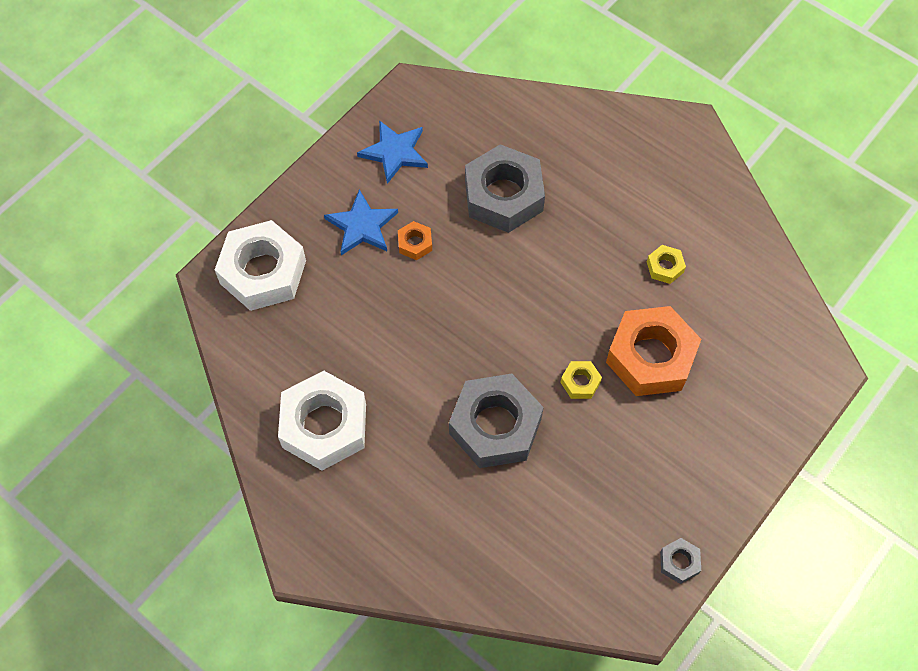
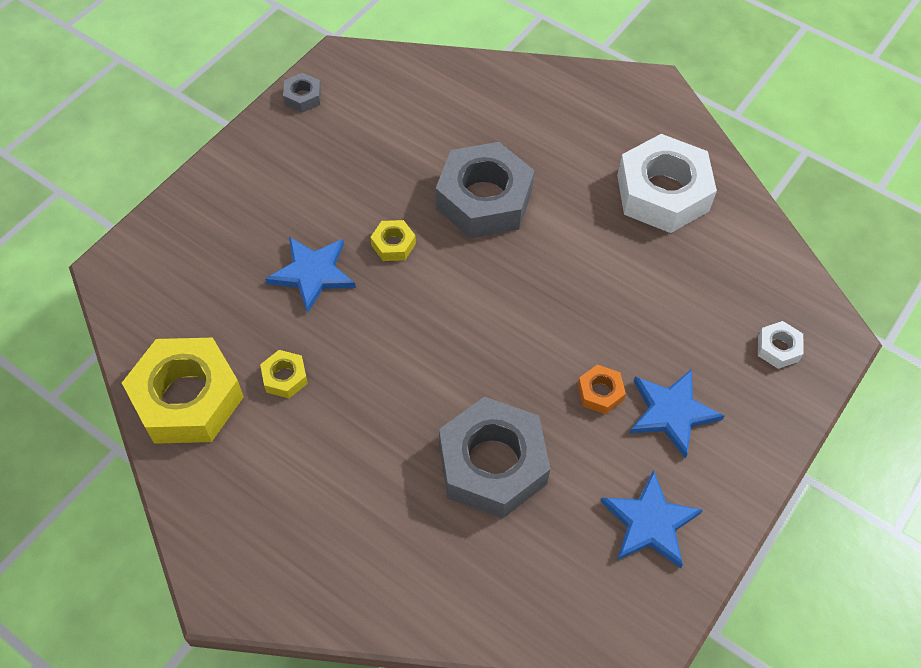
camera: 175 degrees right, 5 degrees down
white nut [215,220,306,311] -> white nut [758,321,803,369], size x0.44
orange nut [606,306,701,396] -> blue star [265,237,356,314]
none -> yellow nut [122,338,244,444]

